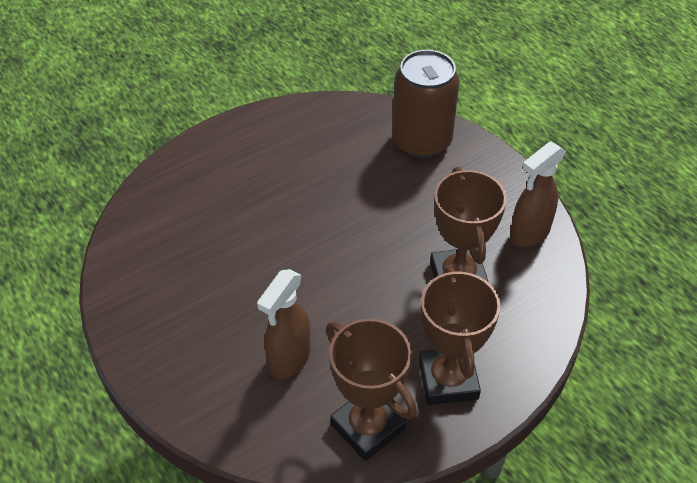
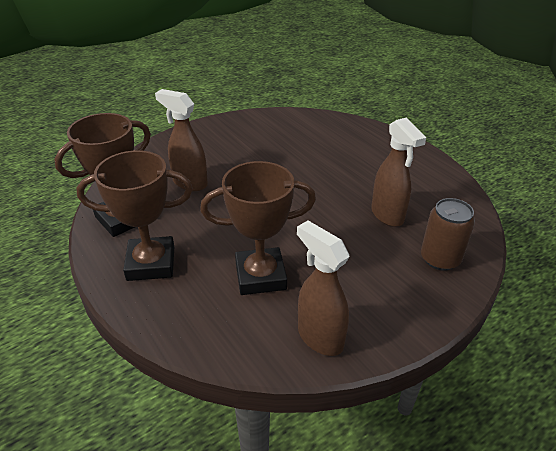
camera: 90 degrees right, 10 degrees down
brown can [392,50,460,158] -> brown can [421,198,475,271], size x0.64
none -> brown spray bottle [371,118,426,227]

